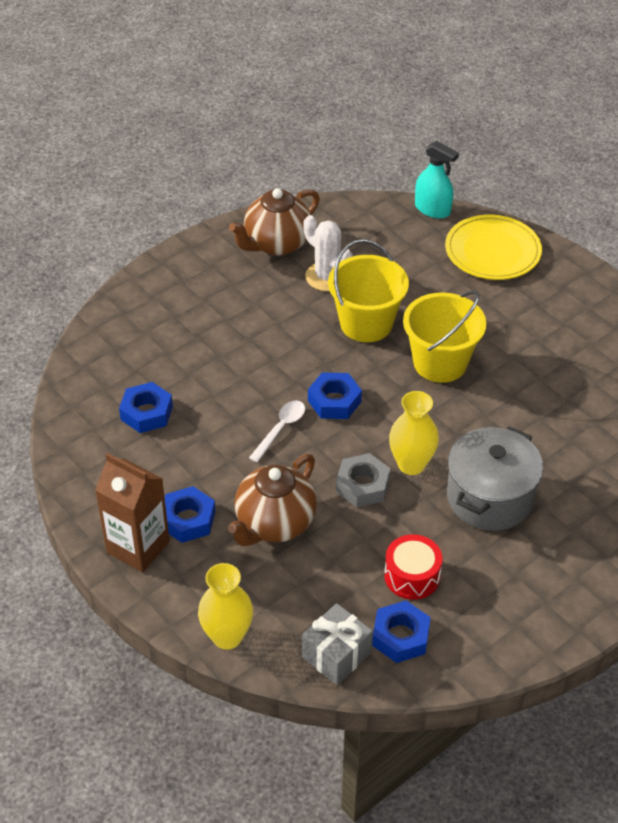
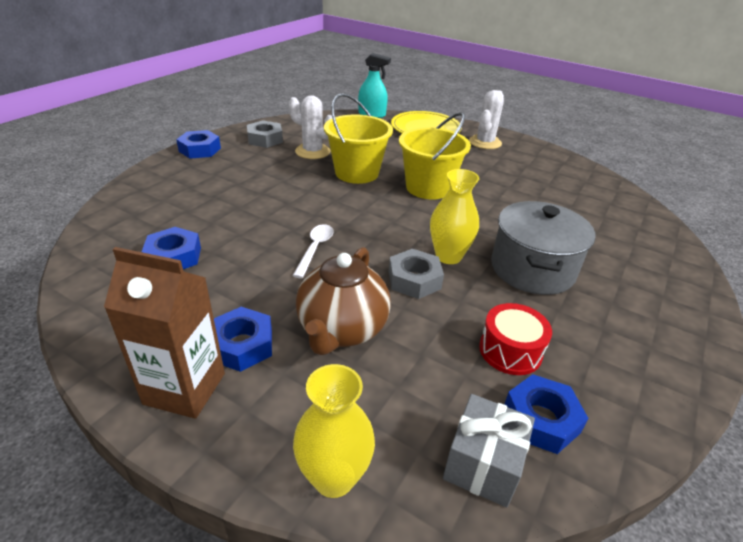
camera: 20 degrees left, 10 degrees down
brown teapot [229,188,320,256] -> grey nut [247,120,283,148]
blue nut [308,373,362,419] -> blue nut moved to [176,130,221,159]
none -> white cactus [469,90,504,149]

